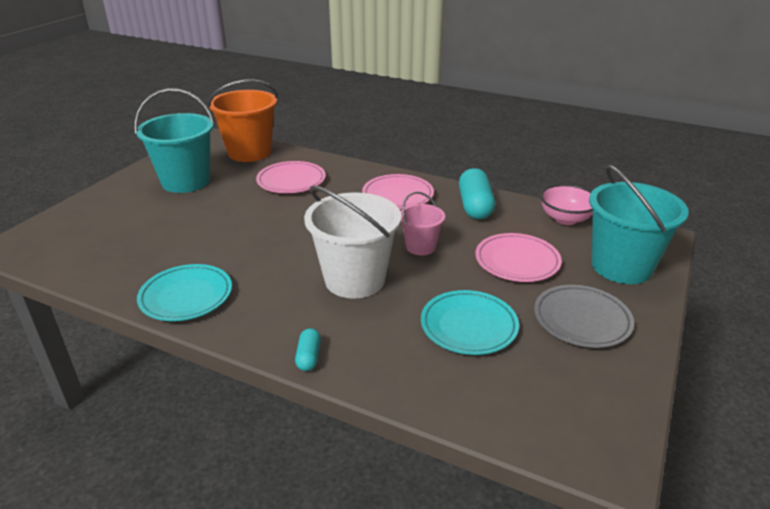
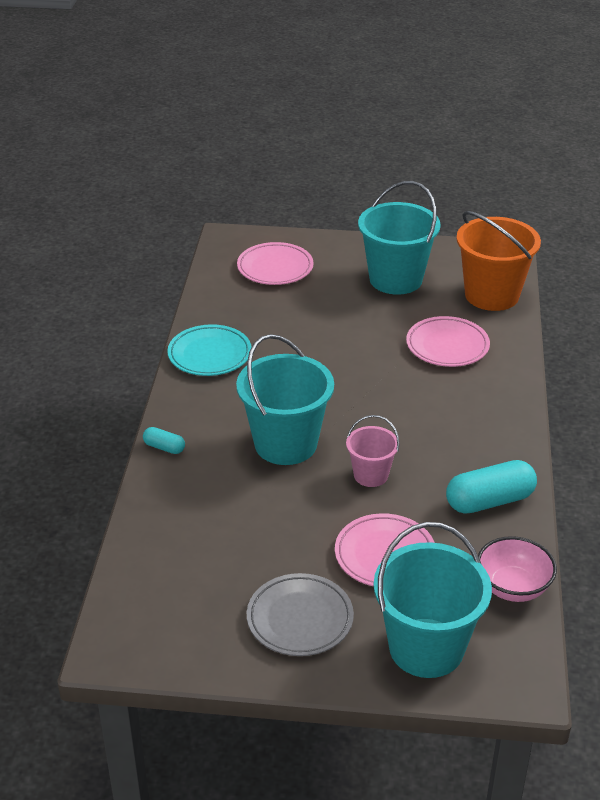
camera: 70 degrees right, 5 degrees up
turquoise capsule [295,328,321,371] -> turquoise capsule turned 45 degrees clockwise [143,427,185,454]
white bucket [304,185,401,299] -> turquoise bucket [236,334,334,465]
pink plate [362,174,434,209] -> pink plate moved to [237,242,314,285]
turquoise plate [421,290,519,355] -> none

